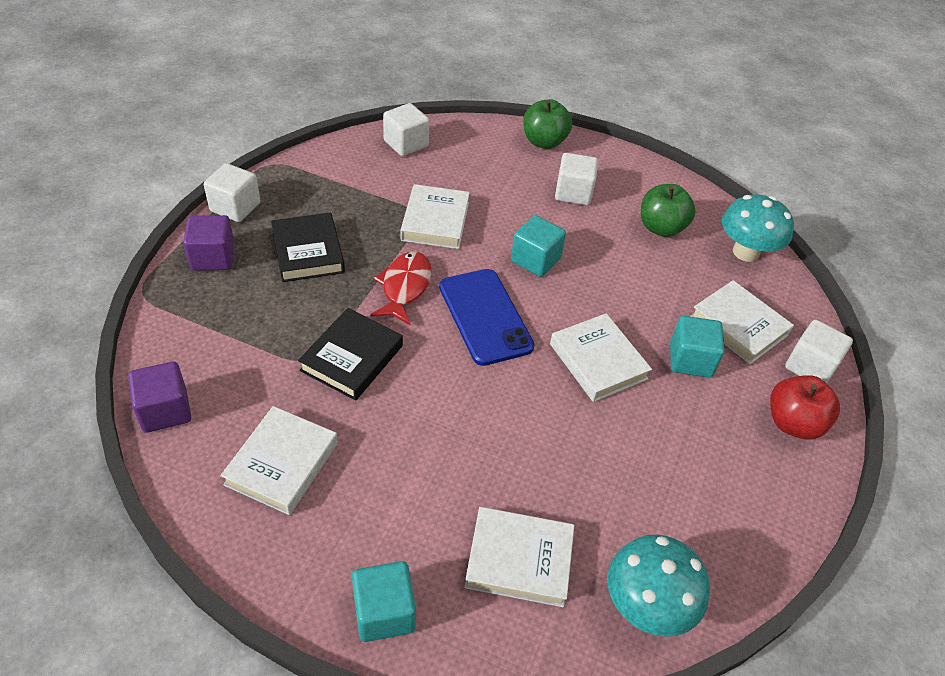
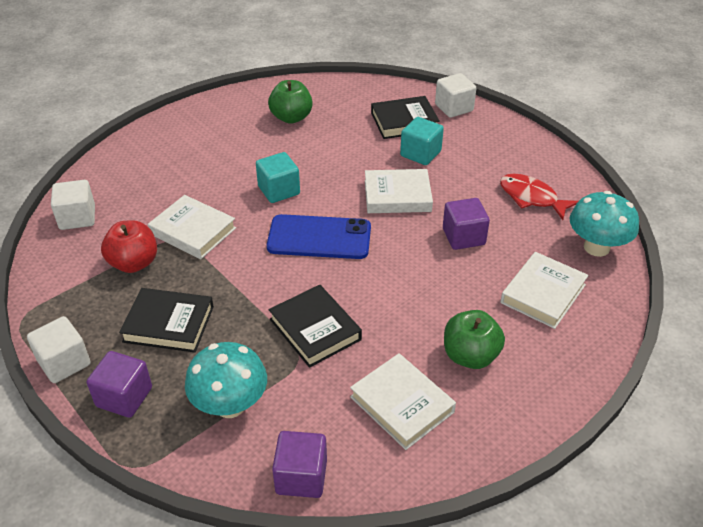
camera: 60 degrees left, 5 degrees down
turquoise cube [352,561,416,642] -> none
red fish [370,251,432,326] -> red fish moved to [500,173,578,220]
green apple [523,99,572,149] -> green apple moved to [444,310,505,369]
white cube [555,153,598,205] -> none
white book [690,280,794,364] -> black book [371,96,440,139]
turquoise mushroom [722,194,794,262] -> turquoise mushroom moved to [185,342,267,418]
red apple [770,375,840,440] -> red apple moved to [101,220,157,273]
none -> purple cube [443,198,490,250]

